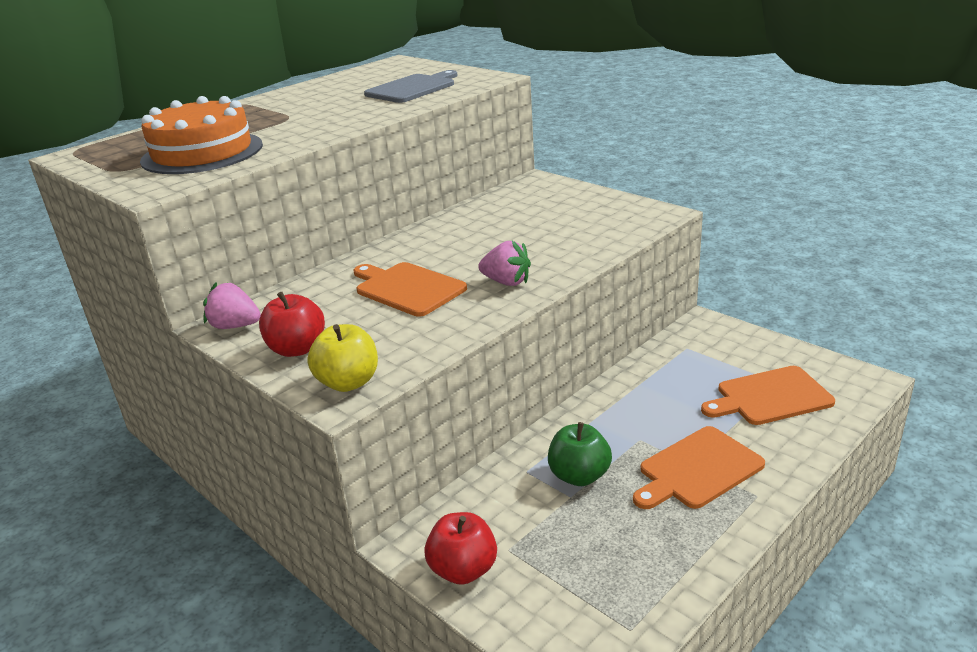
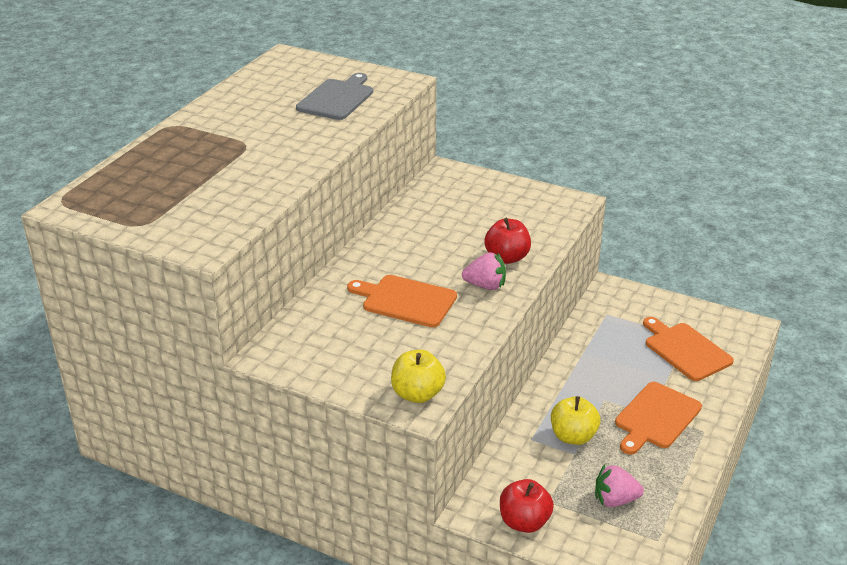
camera: 20 degrees left, 5 degrees up
orange cake [140,96,263,174] -> none
pink strawberry [203,282,261,329] -> pink strawberry moved to [595,464,644,507]
red apple [259,291,325,357] -> red apple moved to [484,218,531,264]
green apple [548,422,612,486] -> yellow apple [551,396,600,445]
orange cutting board [701,366,835,425] -> orange cutting board turned 90 degrees clockwise [643,317,734,381]

